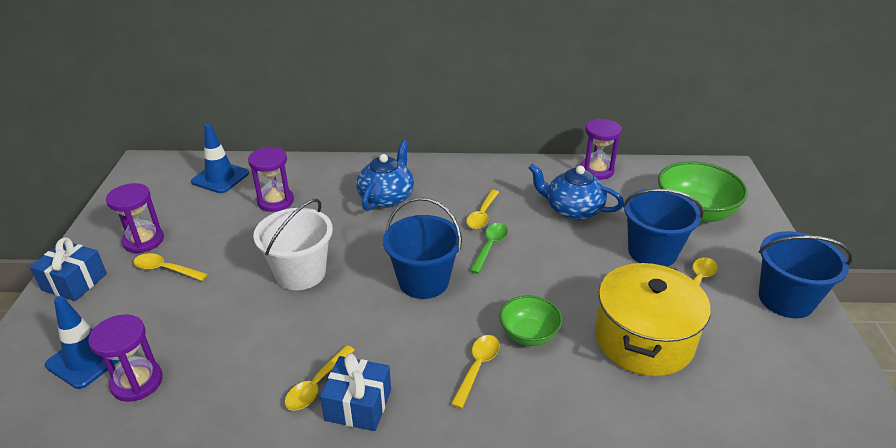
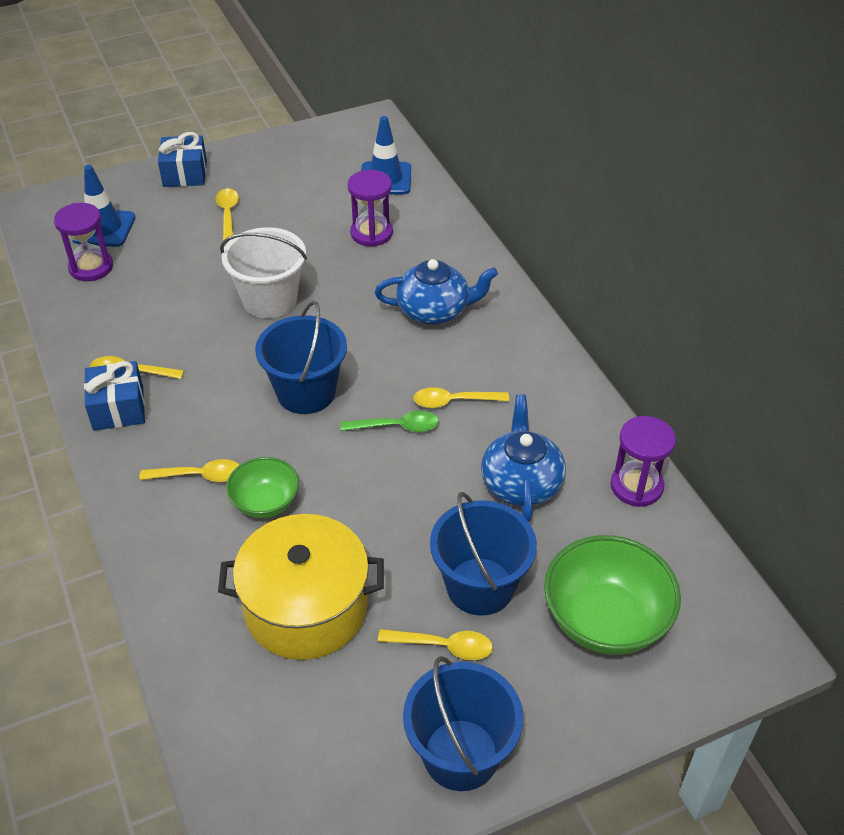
camera: 65 degrees right, 10 degrees up
purple hourglass [106,183,164,253] -> none

